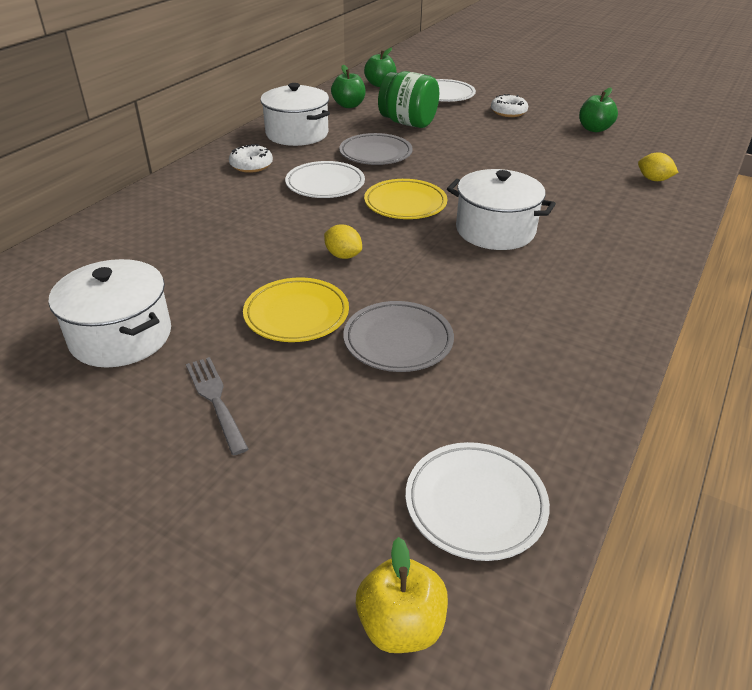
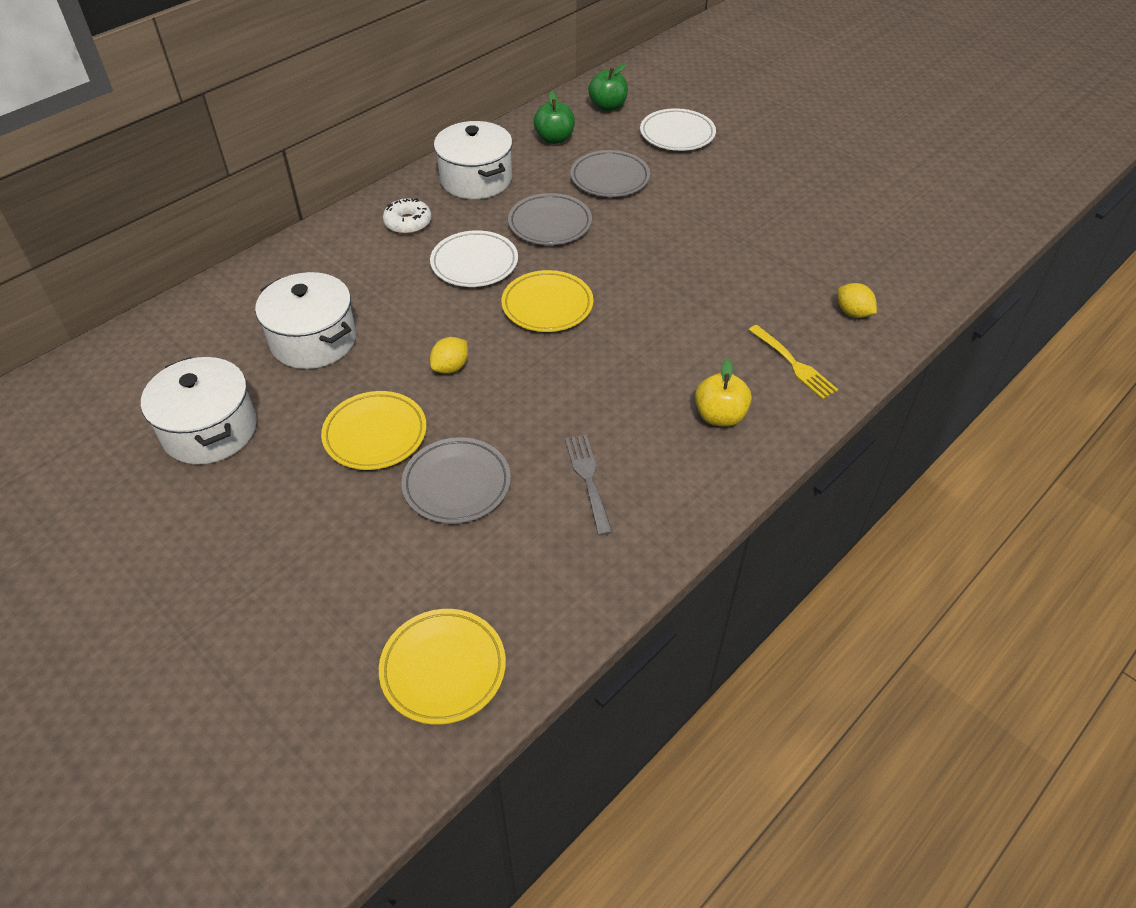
camera: 15 degrees right, 10 degrees up
grey fork [186,357,248,455] -> grey fork moved to [565,435,612,536]
yellow lemon [324,225,362,259] -> yellow lemon turned 75 degrees clockwise [430,337,468,374]
yellow apple [356,537,448,653] -> yellow apple moved to [695,359,752,427]
green jar [378,71,439,128] -> grey plate [570,150,650,197]
white plate [405,442,550,561] -> yellow plate [379,609,506,725]
white pot [447,169,556,250] -> white pot moved to [255,272,356,369]
white donut [491,94,528,117] -> none
green apple [579,88,618,132] -> none
none -> yellow fork [749,325,838,400]

